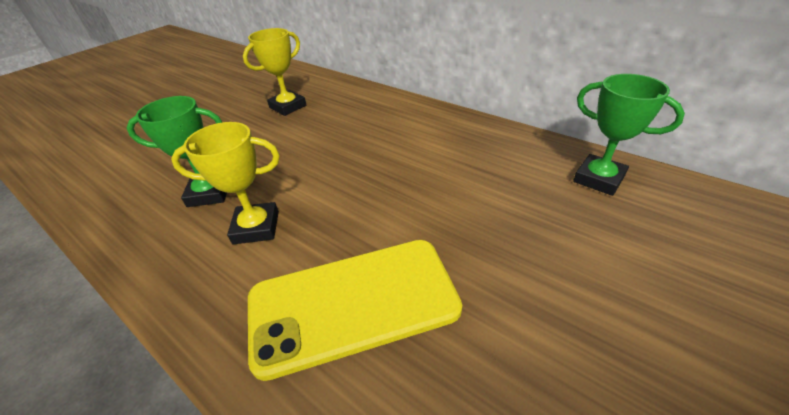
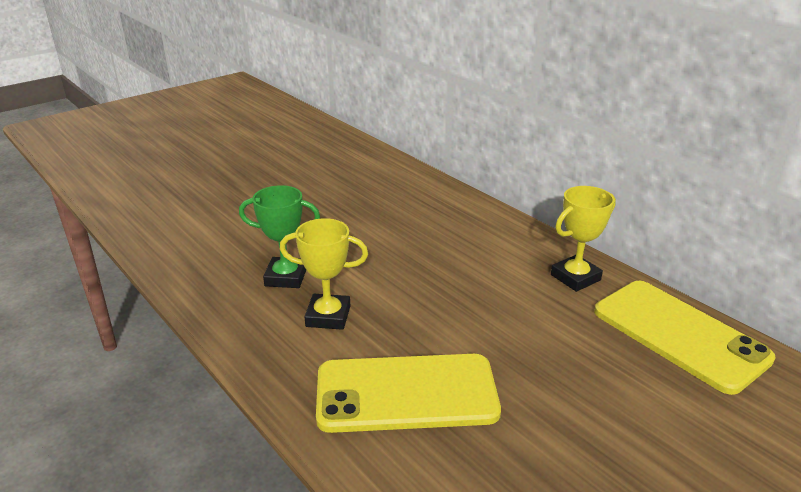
camera: 10 degrees right, 10 degrees down
yellow trophy [243,28,306,116] -> yellow trophy moved to [551,186,616,292]
green trophy [573,74,685,196] -> yellow phone [594,281,776,395]

